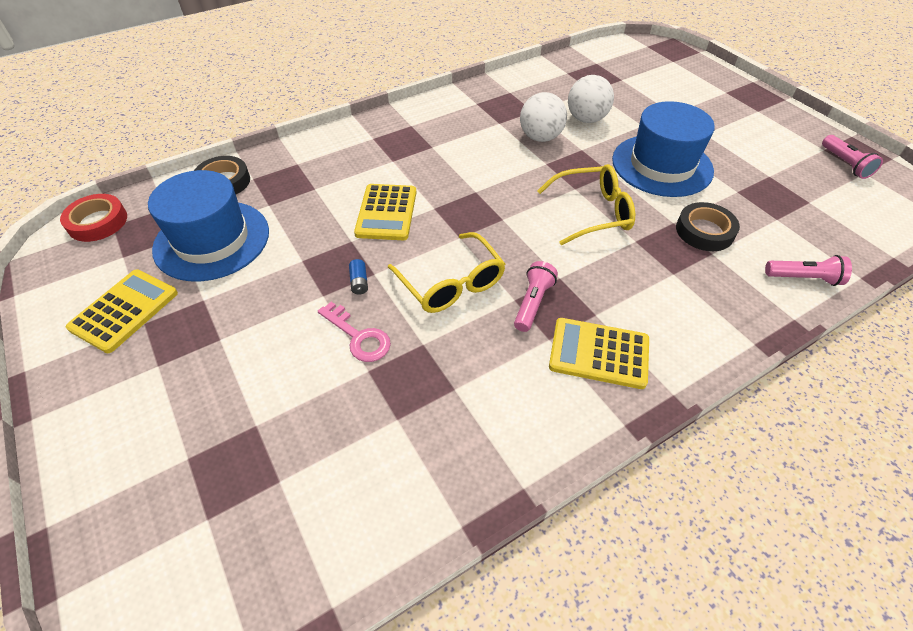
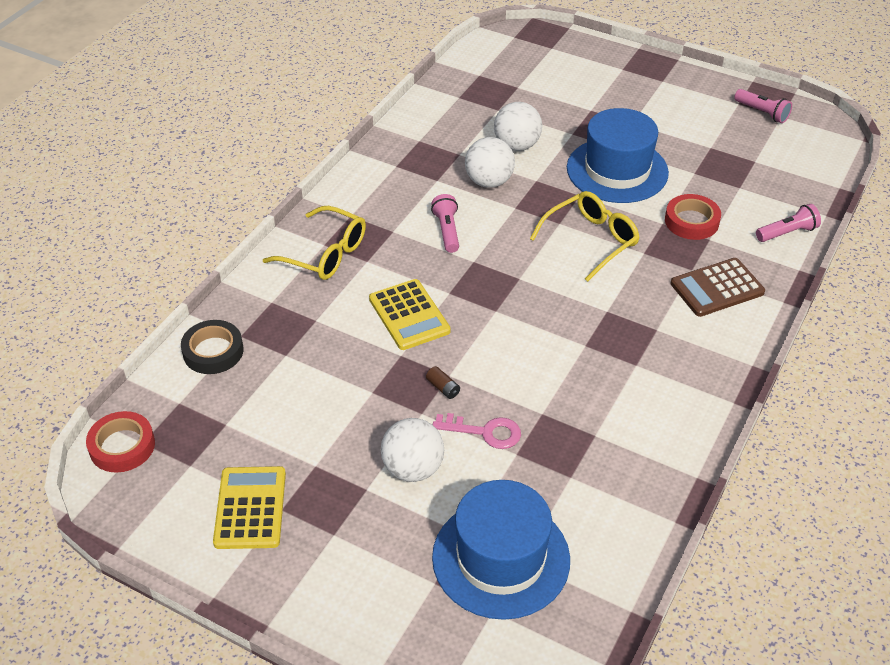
camera: 30 degrees left, 5 degrees down
blue hat [148,170,269,281] -> blue hat moved to [432,480,570,620]
blue battery [349,259,368,295] -> brown battery [426,366,460,399]
yellow glasses [388,232,505,313] -> yellow glasses moved to [263,206,366,280]
pink flashlight [514,261,558,332] -> pink flashlight moved to [431,194,459,253]
yellow calculator [549,318,649,389] -> none
black tape [676,202,740,251] -> red tape [665,194,721,240]
none -> white ball [381,418,444,482]
none -> brown calculator [671,258,765,317]

